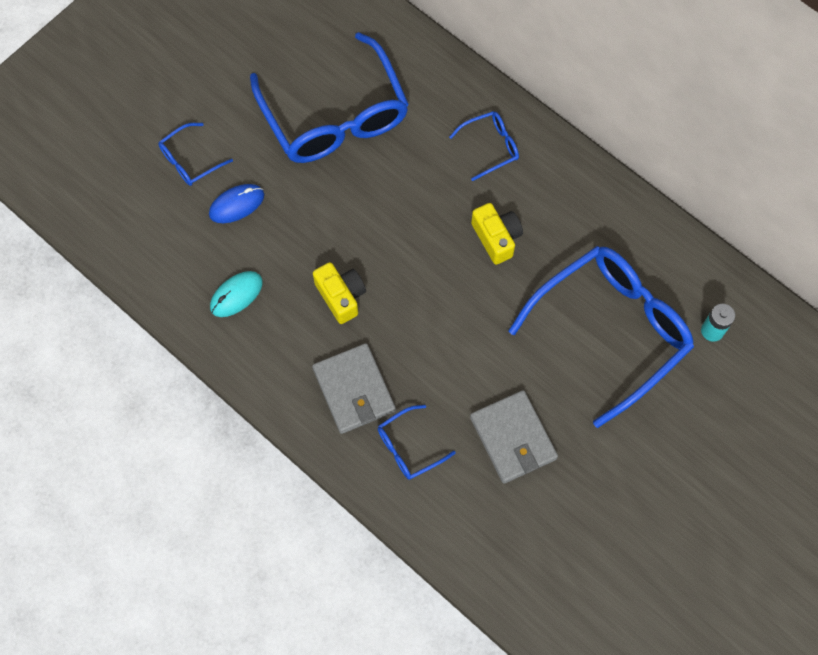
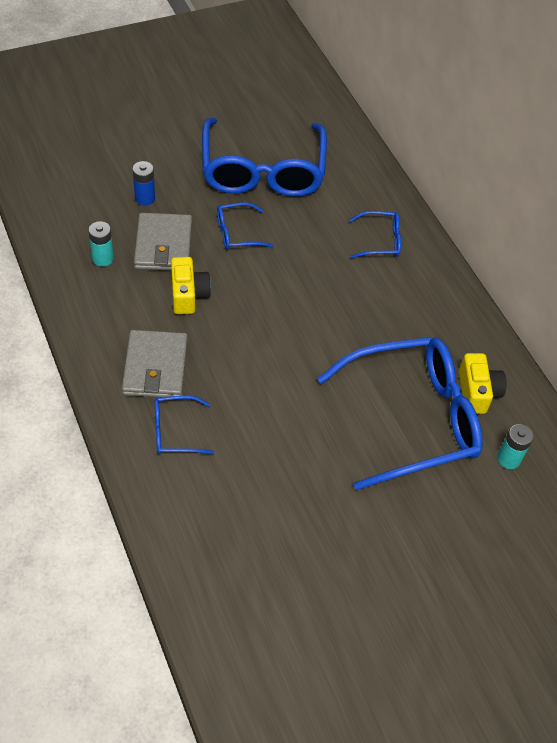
camera: 20 degrees right, 15 degrees down
blue glasses [158,123,233,186] -> blue glasses moved to [217,202,274,250]
blue mouse [209,184,264,223] -> blue battery [133,161,155,206]
turquoise mouse [210,271,263,317] -> turquoise battery [88,221,114,267]
grey wallet [470,390,558,484] -> grey wallet moved to [134,213,192,270]
yellow camera [471,203,523,265] -> yellow camera moved to [459,353,506,414]

